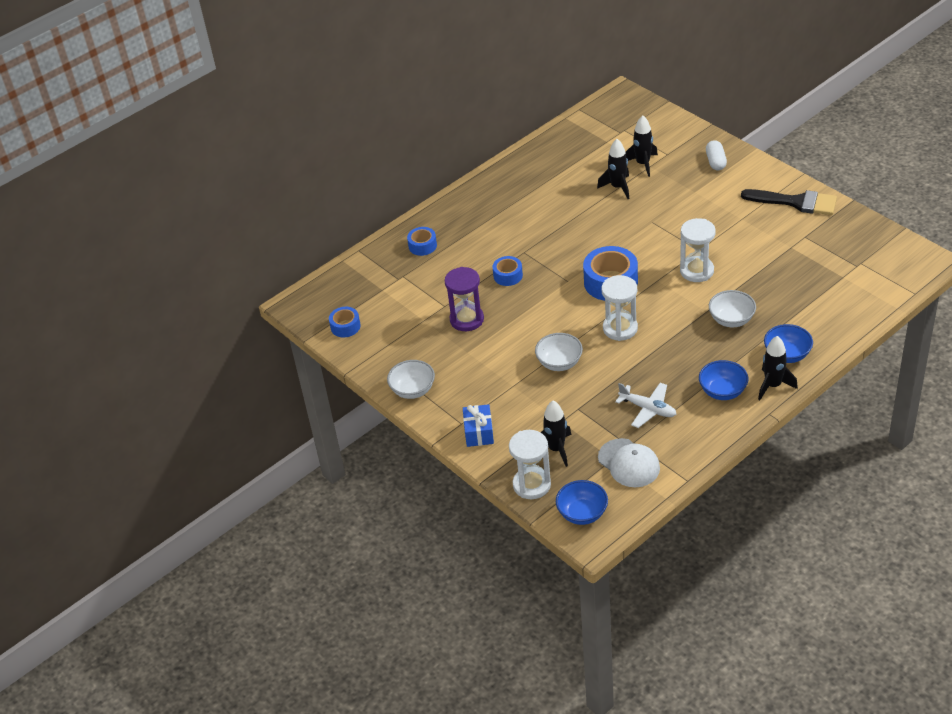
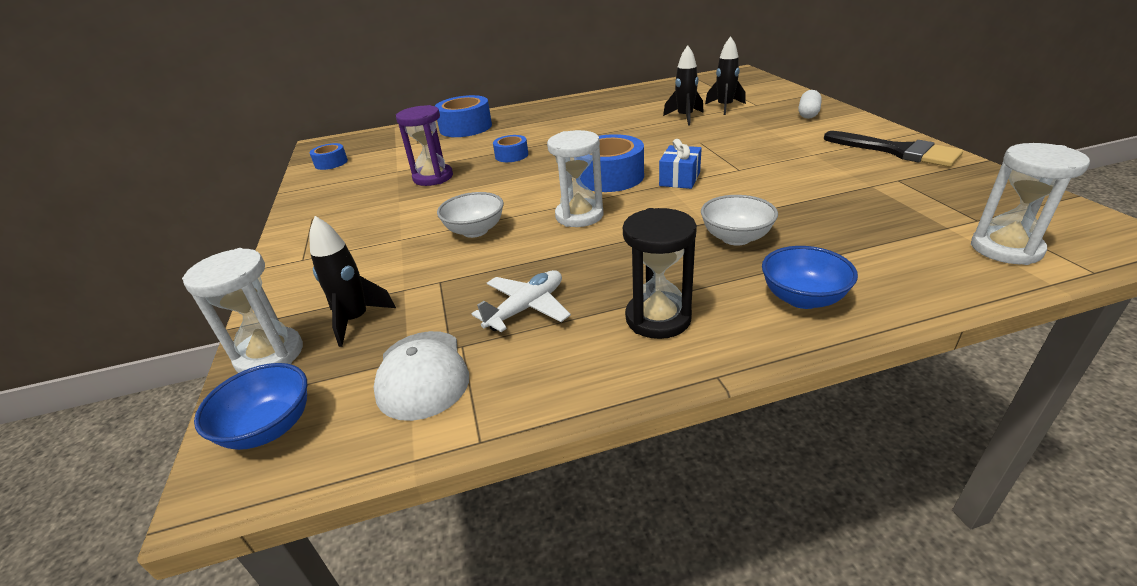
camera: 25 degrees right, 10 degrees down
white bowl [387,360,435,399] -> none
blue tape [407,227,437,256] -> blue tape [435,95,492,137], size x1.81
blue gift [463,404,494,447] -> blue gift moved to [659,139,702,189]
white plane [615,383,676,428] -> white plane turned 105 degrees counterclockwise [472,270,571,332]
white hourglass [680,218,716,282] -> white hourglass moved to [971,143,1090,265]
blue bowl [699,360,748,400] -> black hourglass [623,208,697,339]
black rocket [758,336,798,400] -> none

